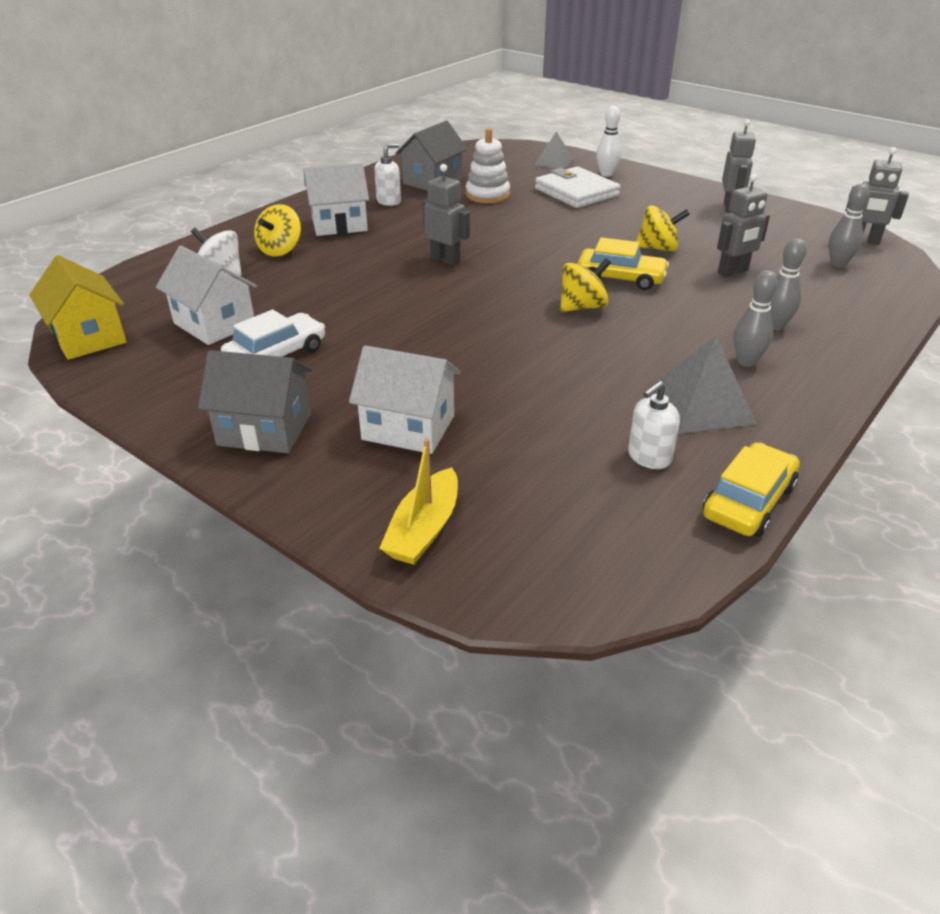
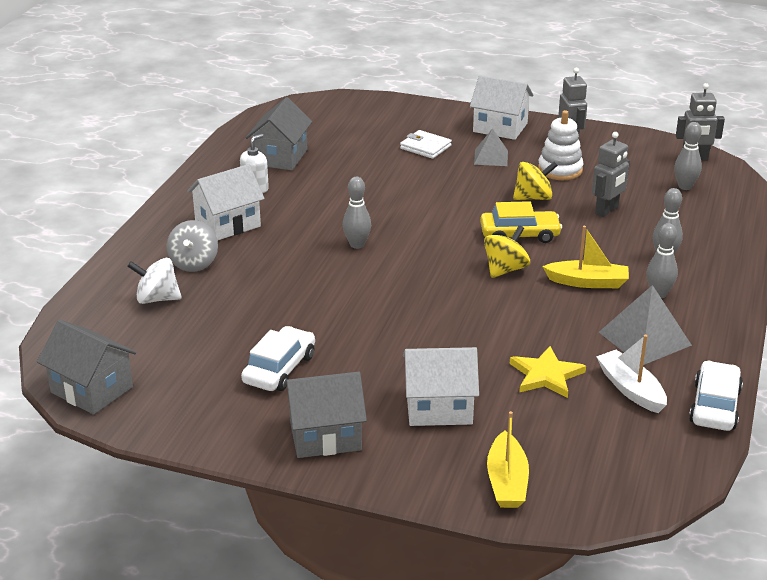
camera: 20 degrees left, 5 degrees down
yellow house [29,255,127,360] -> grey house [37,320,136,415]
white house [156,246,257,345] -> white house moved to [470,75,534,140]
yellow spinning top [254,204,301,257] -> grey spinning top [167,220,218,272]
grey robot [423,164,470,266] -> grey bowling pin [343,177,371,249]
white stacking toy [466,128,510,203] -> white stacking toy moved to [538,110,583,180]
grey pyramid [535,131,574,169] -> grey pyramid moved to [474,128,508,166]
white wallet [535,166,621,208] -> white wallet [400,130,452,159], size x0.62
white bowling pin [596,106,621,177] -> none
white soap dispenser [628,381,680,469] -> white boat [596,335,667,413]
yellow car [703,442,800,537] -> white car [689,361,743,431]
none -> yellow star [510,346,586,398]
none -> yellow boat [542,226,629,288]

